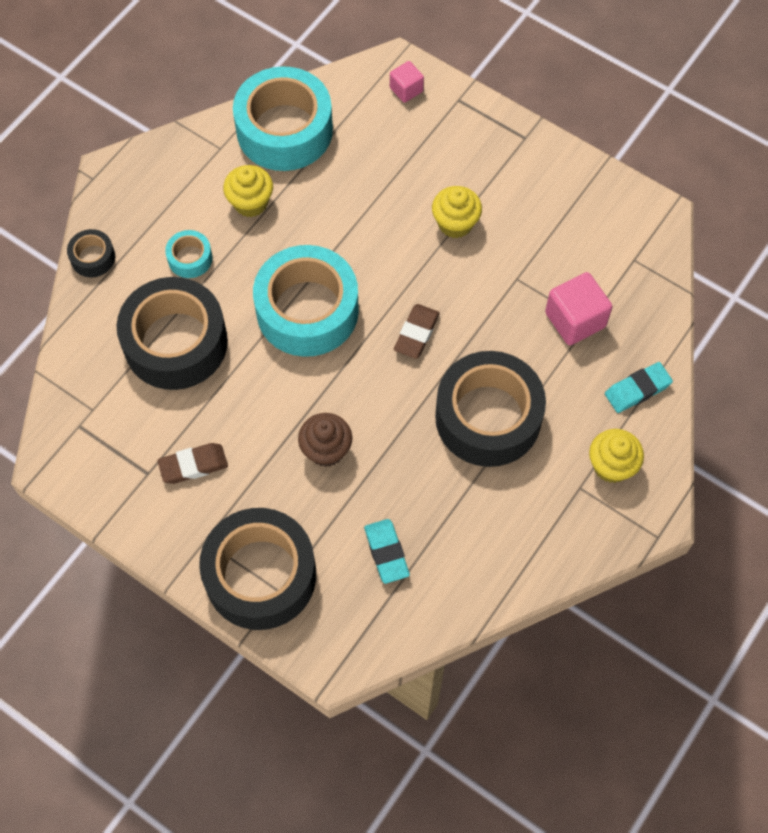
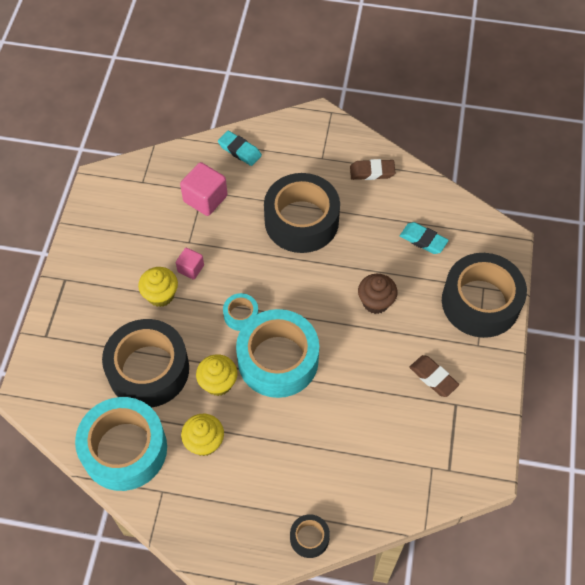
camera: 115 degrees left, 5 degrees down
black tape [117,277,228,390] -> black tape moved to [102,319,189,408]
turquoise tape [165,230,213,278] -> turquoise tape moved to [223,293,259,331]
turquoise eraser [364,519,410,584] -> turquoise eraser turned 75 degrees clockwise [400,222,449,254]
pink cube [390,61,424,103] -> pink cube moved to [176,248,204,279]
brown eraser [394,304,440,359] -> brown eraser moved to [350,159,395,180]
yellow cupcake [589,429,644,483] -> yellow cupcake moved to [196,354,238,396]

